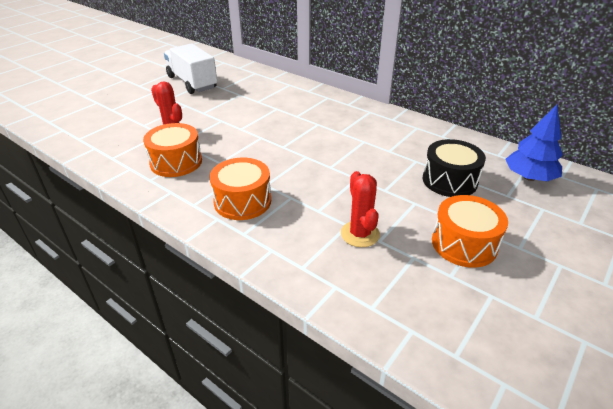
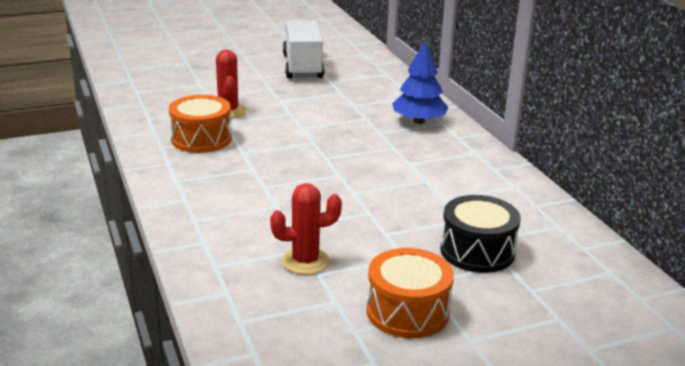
camera: 30 degrees right, 10 degrees down
orange drum [210,158,271,220] -> none
red cactus [341,171,380,247] -> red cactus turned 60 degrees clockwise [270,183,342,275]
blue tree [506,104,563,181] -> blue tree moved to [392,40,448,124]

